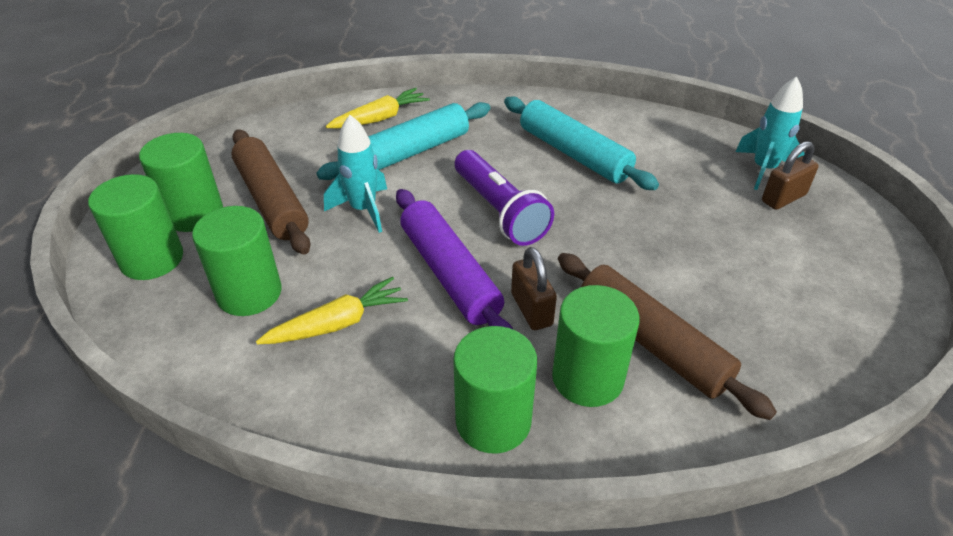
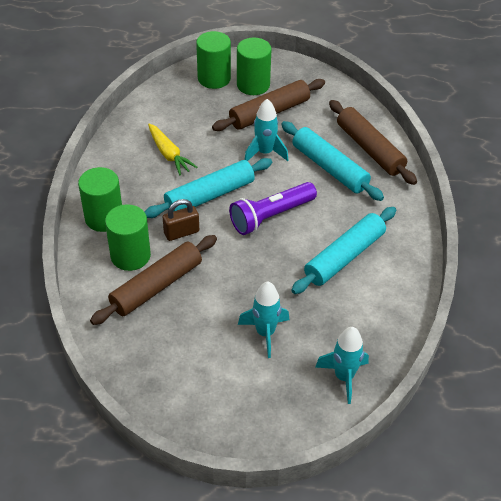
camera: 85 degrees right, 5 degrees up
green cylinder [192,206,282,316] -> none
yellow carrot [326,88,430,128] -> brown rolling pin [329,100,417,185]
purple rolling pin [396,189,513,329] -> turquoise rolling pin [145,158,272,218]
brown padlock [762,141,819,210] -> none
none -> turquoise rocket [238,282,289,358]

